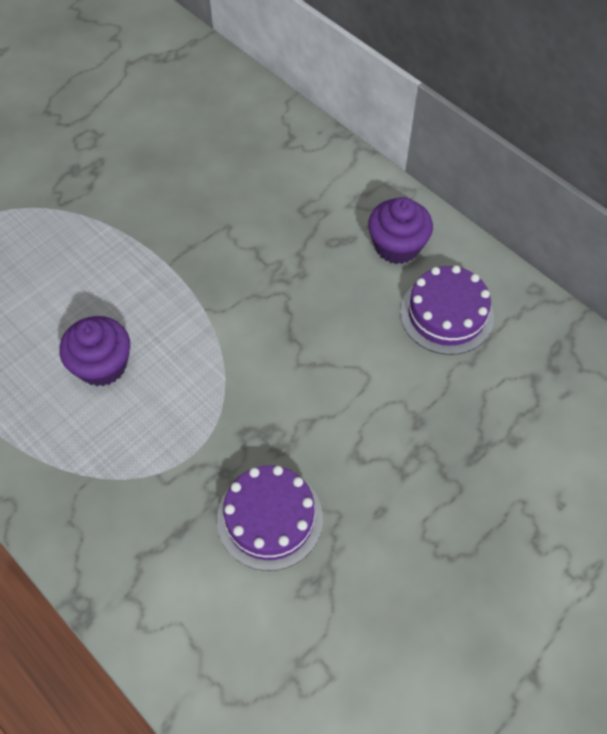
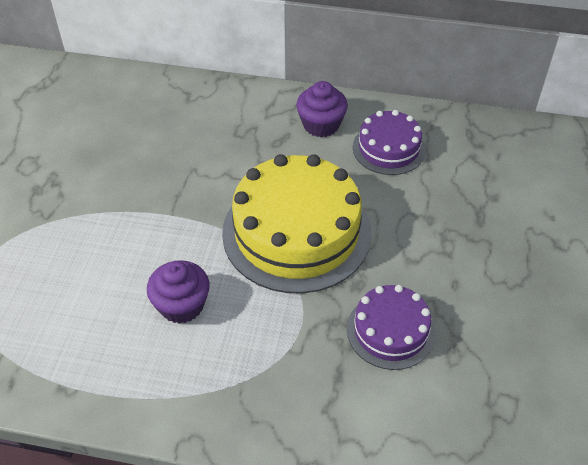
camera: 35 degrees left, 10 degrees down
none -> yellow cake [222,154,371,293]

